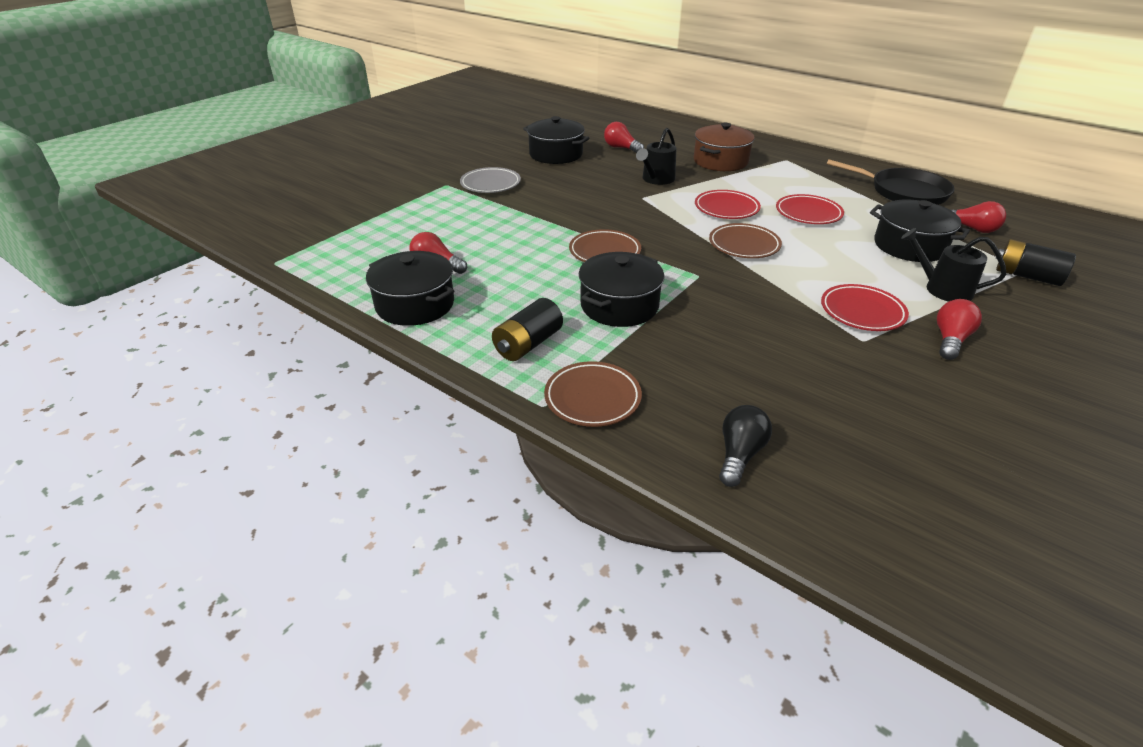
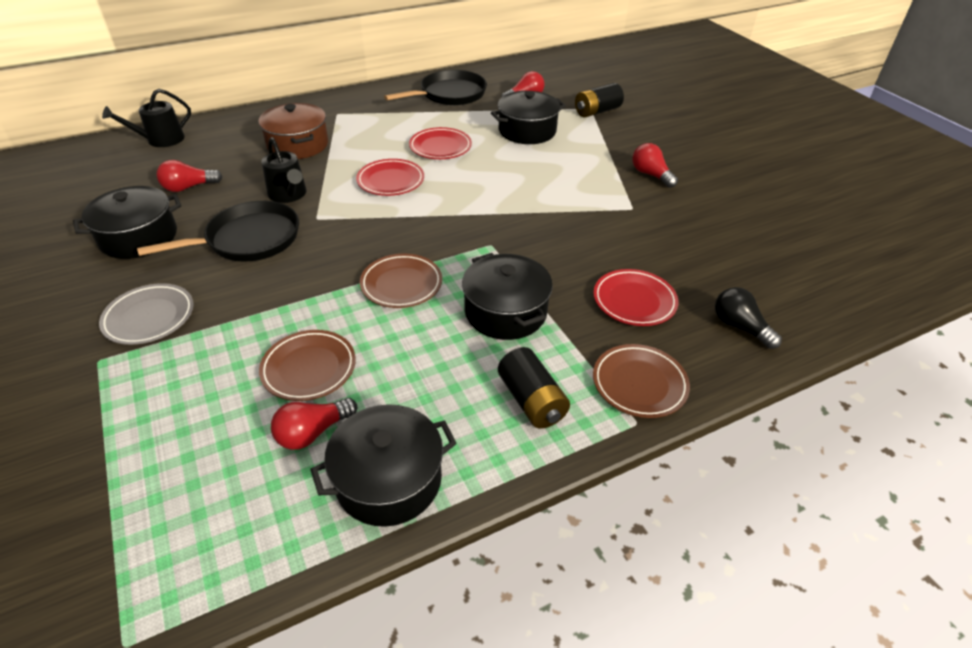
camera: 65 degrees left, 5 degrees up
brown plate [709,223,782,258] -> brown plate moved to [259,330,356,401]
red plate [821,284,909,331] -> red plate moved to [593,269,678,326]
black watering can [901,228,1006,302] -> black watering can moved to [102,89,191,147]
none -> black pan [137,201,299,261]

